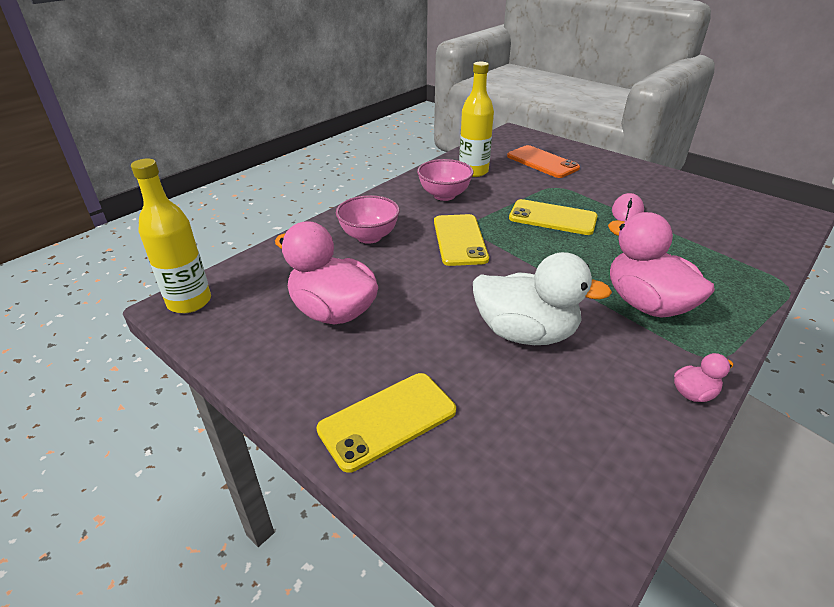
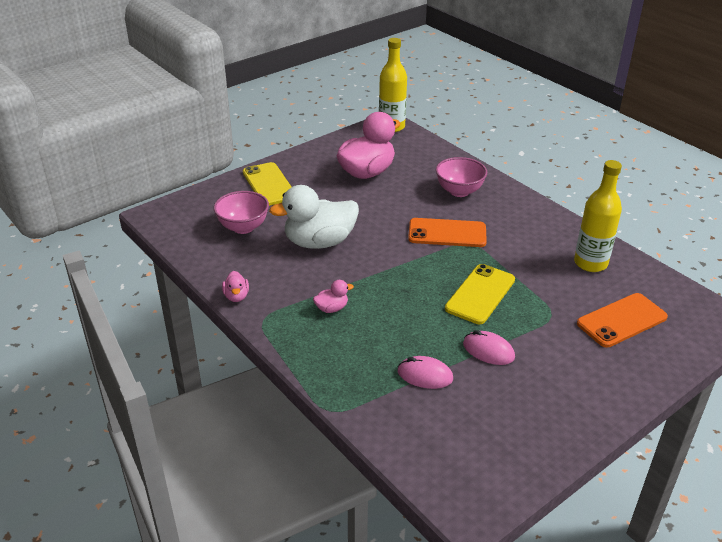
camera: 100 degrees right, 0 degrees up
pink bowl [417,159,473,201] -> pink bowl moved to [214,191,269,234]
yellow phone [434,214,489,266] -> orange phone [408,218,487,247]
white duck [473,252,612,345] -> white duck turned 45 degrees clockwise [269,185,359,249]
pink duck [608,212,715,318] -> pink duck [313,280,354,313], size x0.43
none -> pink mouse [398,356,453,389]

